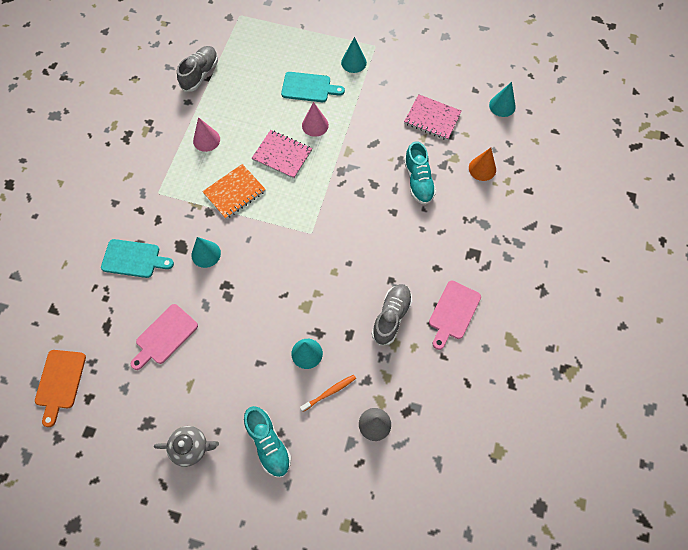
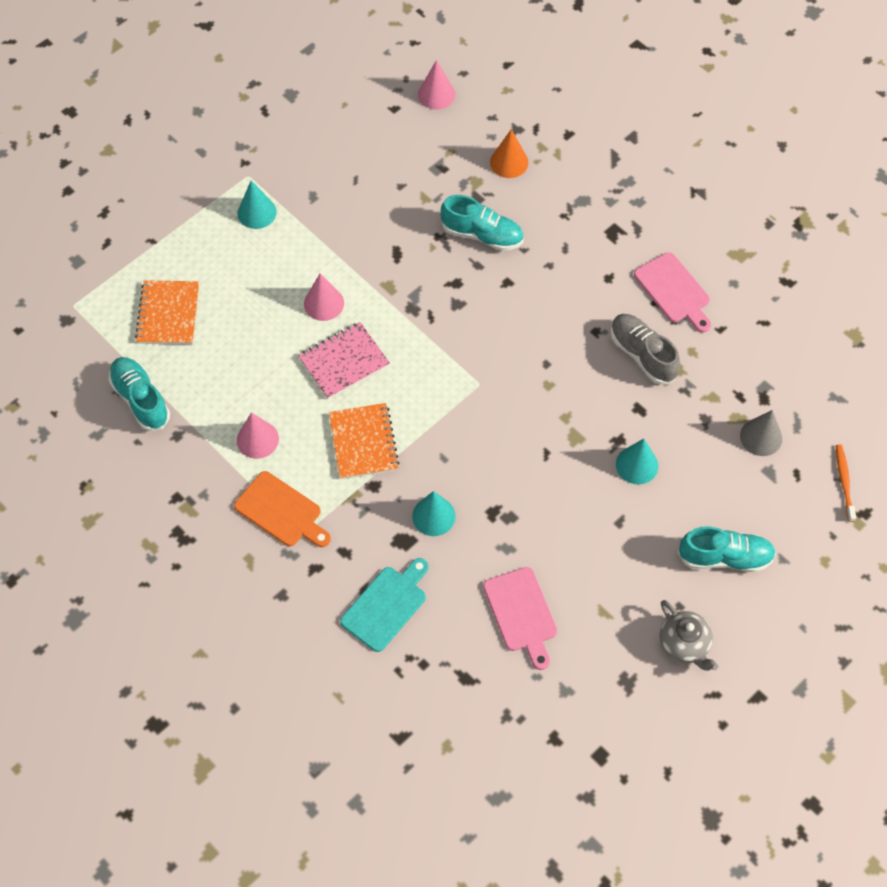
camera: 60 degrees left, 5 degrees down
orange cutting board [35,350,86,427] -> orange cutting board moved to [234,471,331,547]
grey teapot [154,426,219,467] -> grey teapot turned 120 degrees clockwise [659,600,718,671]
grey shoe [177,46,218,92] -> turquoise shoe [109,357,170,431]
turquoise cutting board [281,72,345,102] -> none
orange toothbrush [300,375,356,412] -> orange toothbrush moved to [836,444,856,522]
pink notebook [404,94,462,140] -> none
turquoise cone [489,82,516,117] -> pink cone [418,60,455,110]
none -> orange notebook [135,280,199,345]

